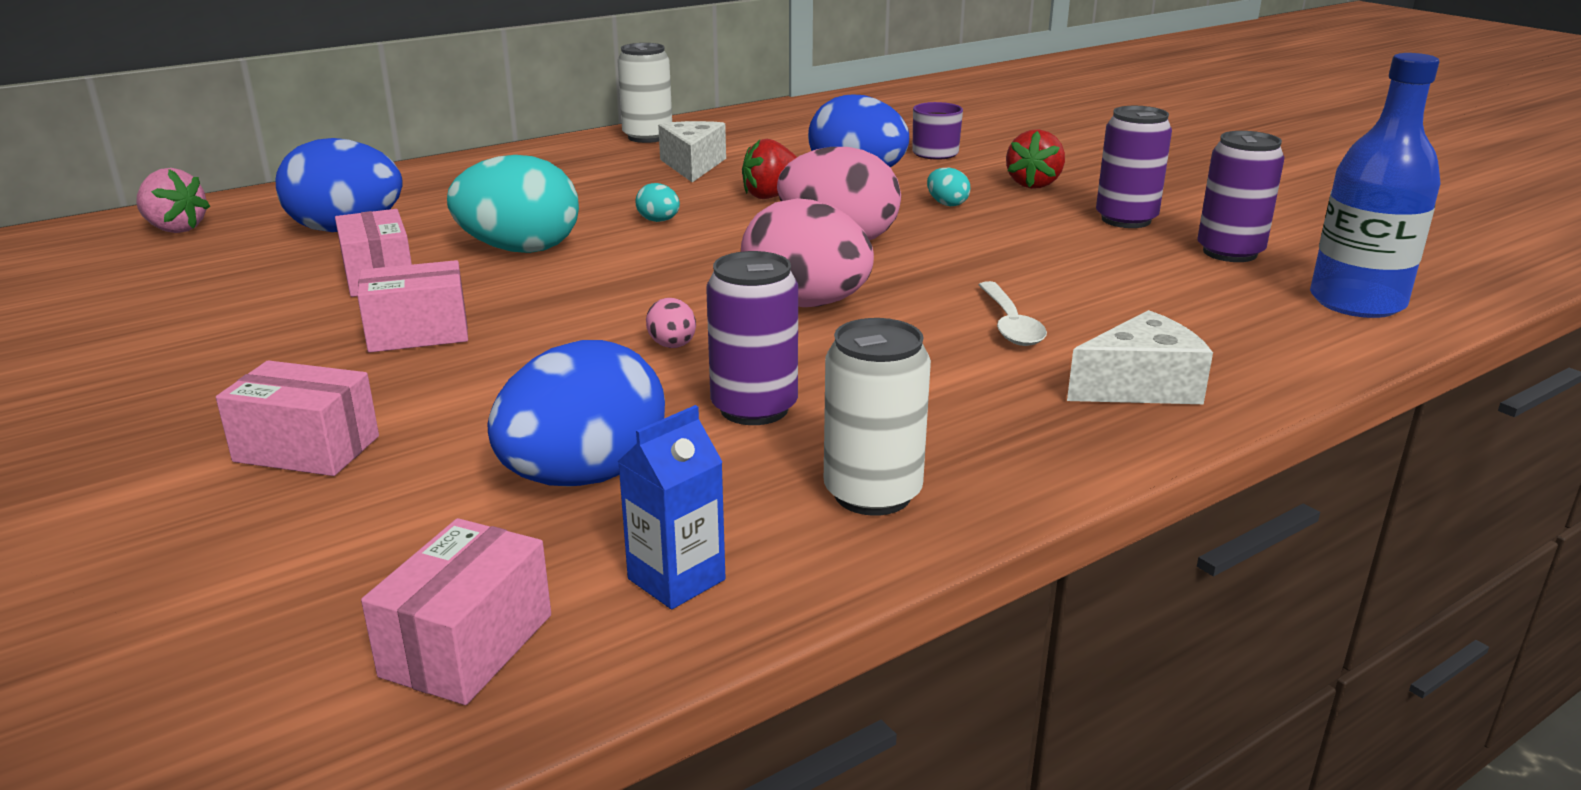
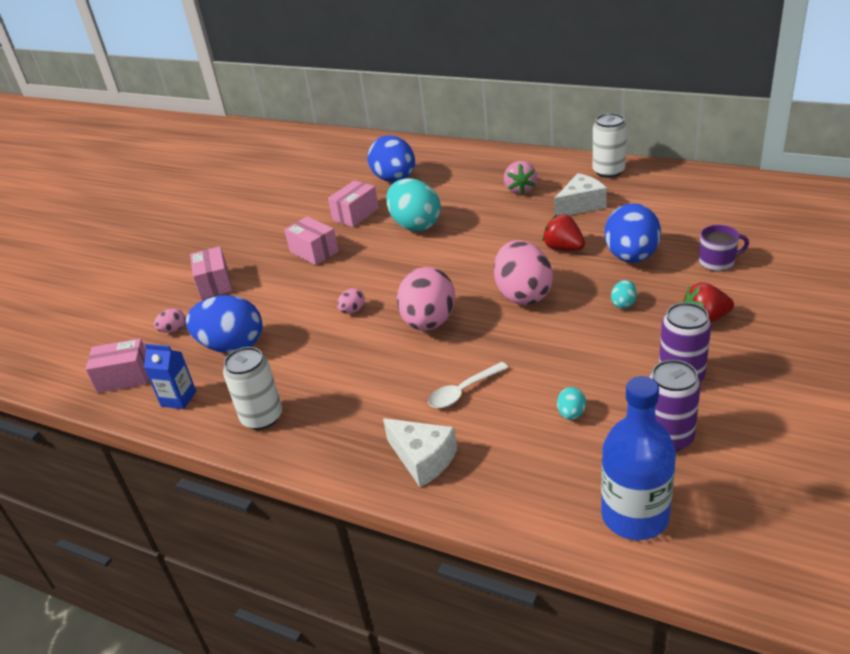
camera: 65 degrees right, 10 degrees up
pink strawberry [136,168,210,233] -> pink strawberry moved to [504,161,537,195]
turquoise egg [635,183,680,222] -> turquoise egg moved to [557,387,586,420]
purple can [706,251,798,425] -> none
none -> pink egg [154,308,185,333]

